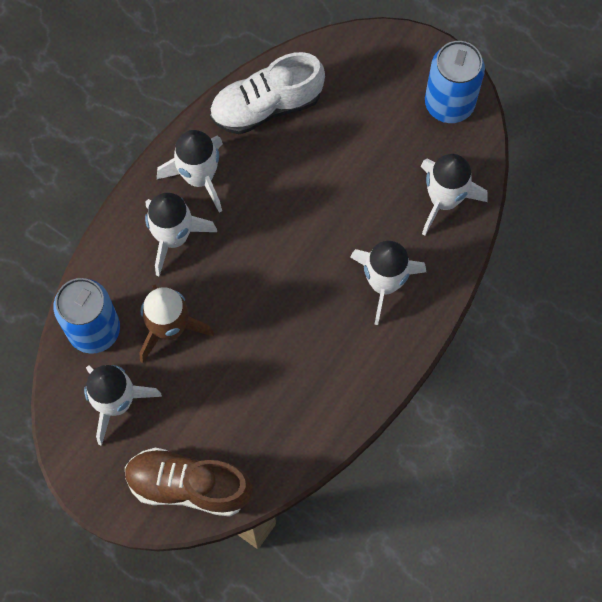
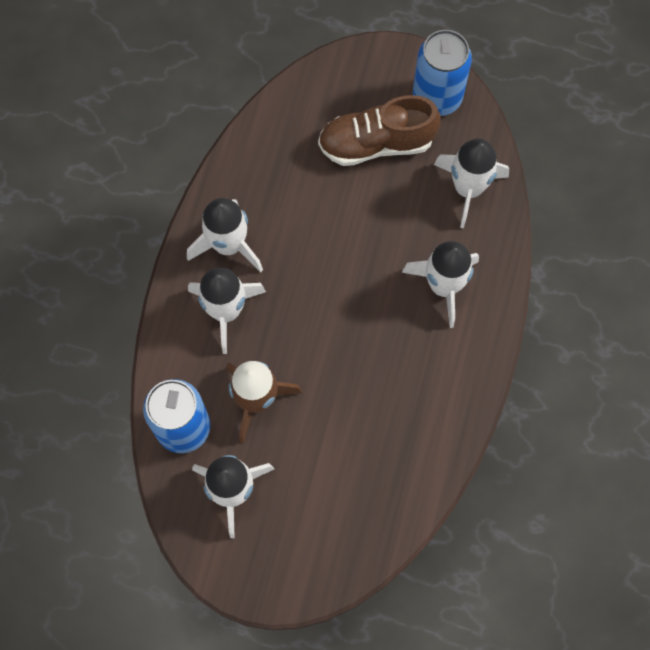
camera: 20 degrees left, 0 degrees up
brown shoe [125,448,253,517] -> brown shoe moved to [318,95,441,166]
white shoe [210,52,325,134] -> none

